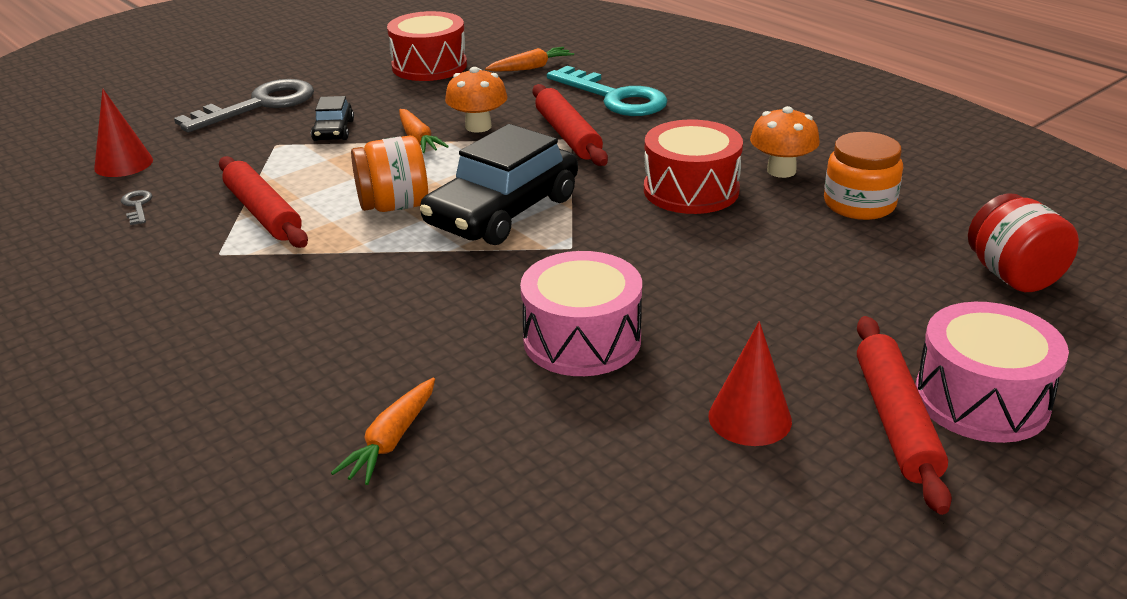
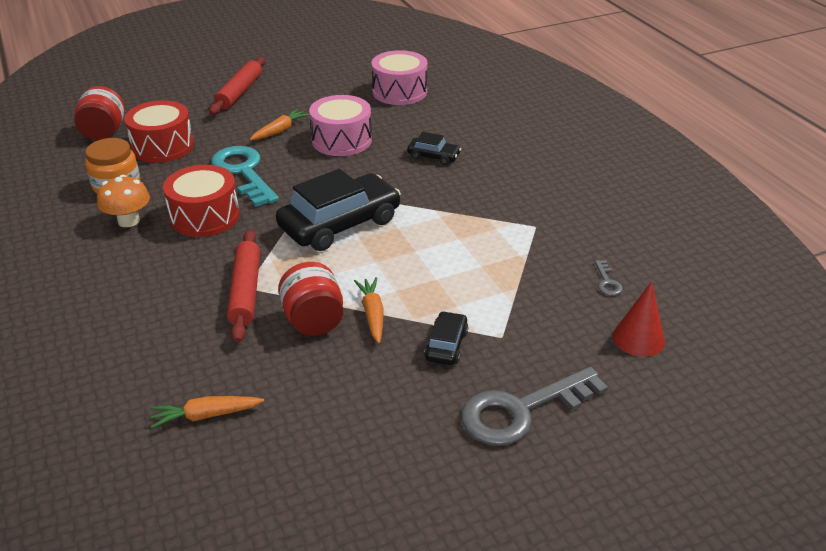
camera: 165 degrees left, 5 degrees up
red rolling pin [219,156,308,248] -> none
orange carrot [331,378,435,485] -> orange carrot moved to [250,109,309,140]
orange jar [351,135,428,212] -> none
red drum [387,11,467,81] -> red drum moved to [124,100,194,163]
orange mushroom [445,67,508,133] -> red jar [278,262,343,336]
turquoise key [547,66,668,116] -> turquoise key moved to [211,146,279,207]
red cone [709,321,792,446] -> none
pink drum [915,302,1069,443] -> pink drum moved to [372,50,428,105]
none -> black car [407,132,461,165]

